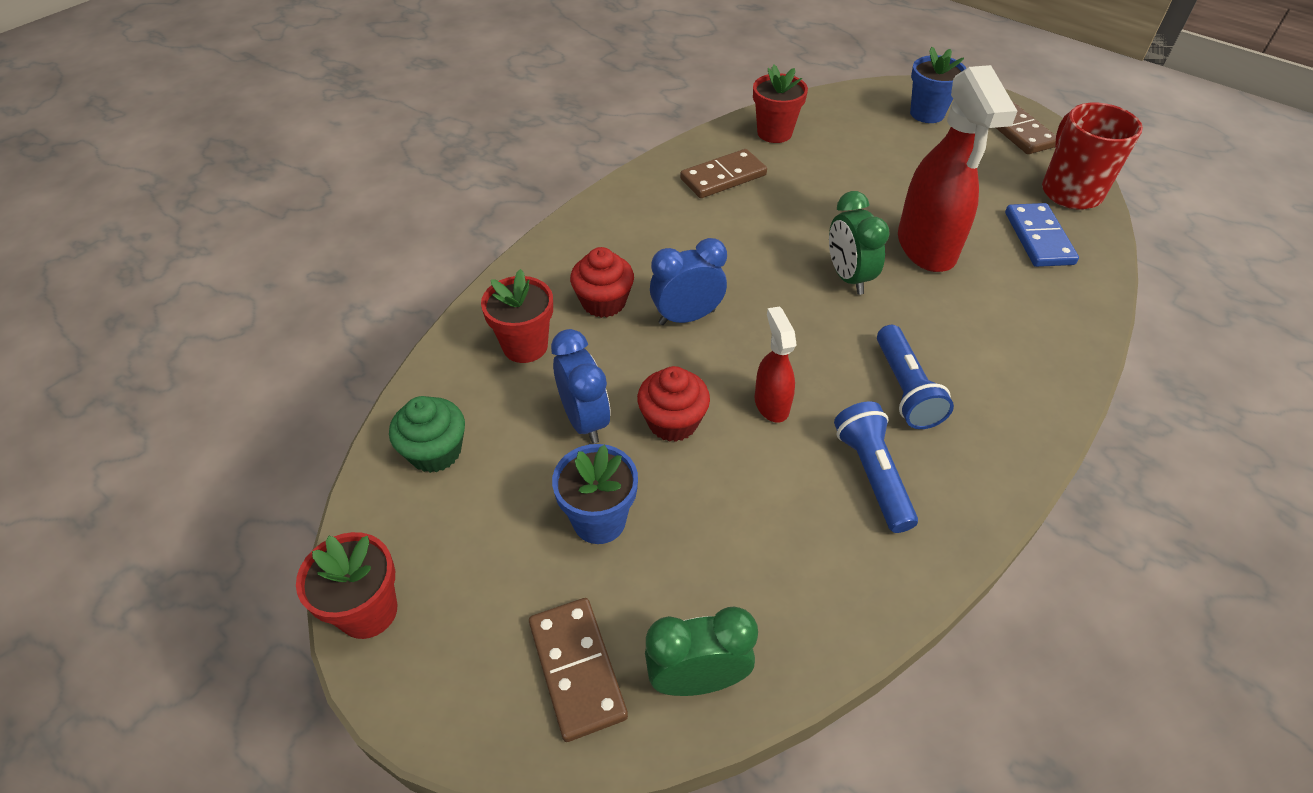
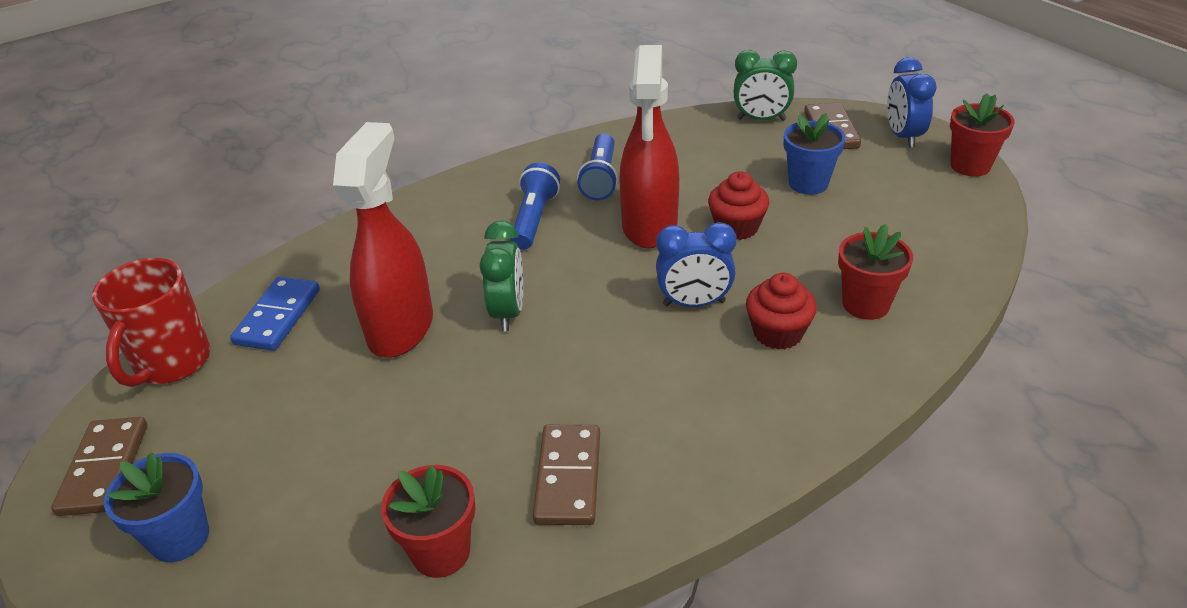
camera: 160 degrees left, 10 degrees down
green cupcake [389,396,465,473] -> none
blue clock [551,329,611,444] -> blue clock moved to [887,57,936,148]
brown domino [680,149,767,198] -> brown domino turned 75 degrees counterclockwise [533,425,600,525]
red spray bottle [755,306,797,423] -> red spray bottle [620,45,679,248], size x1.96

